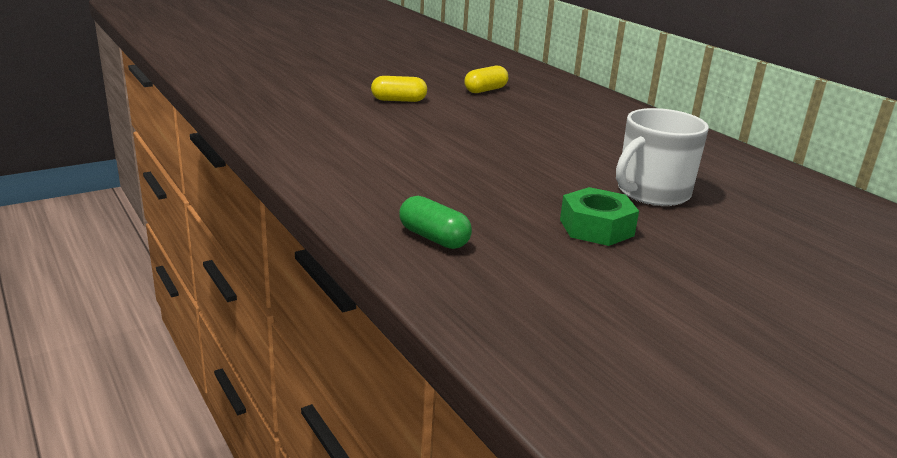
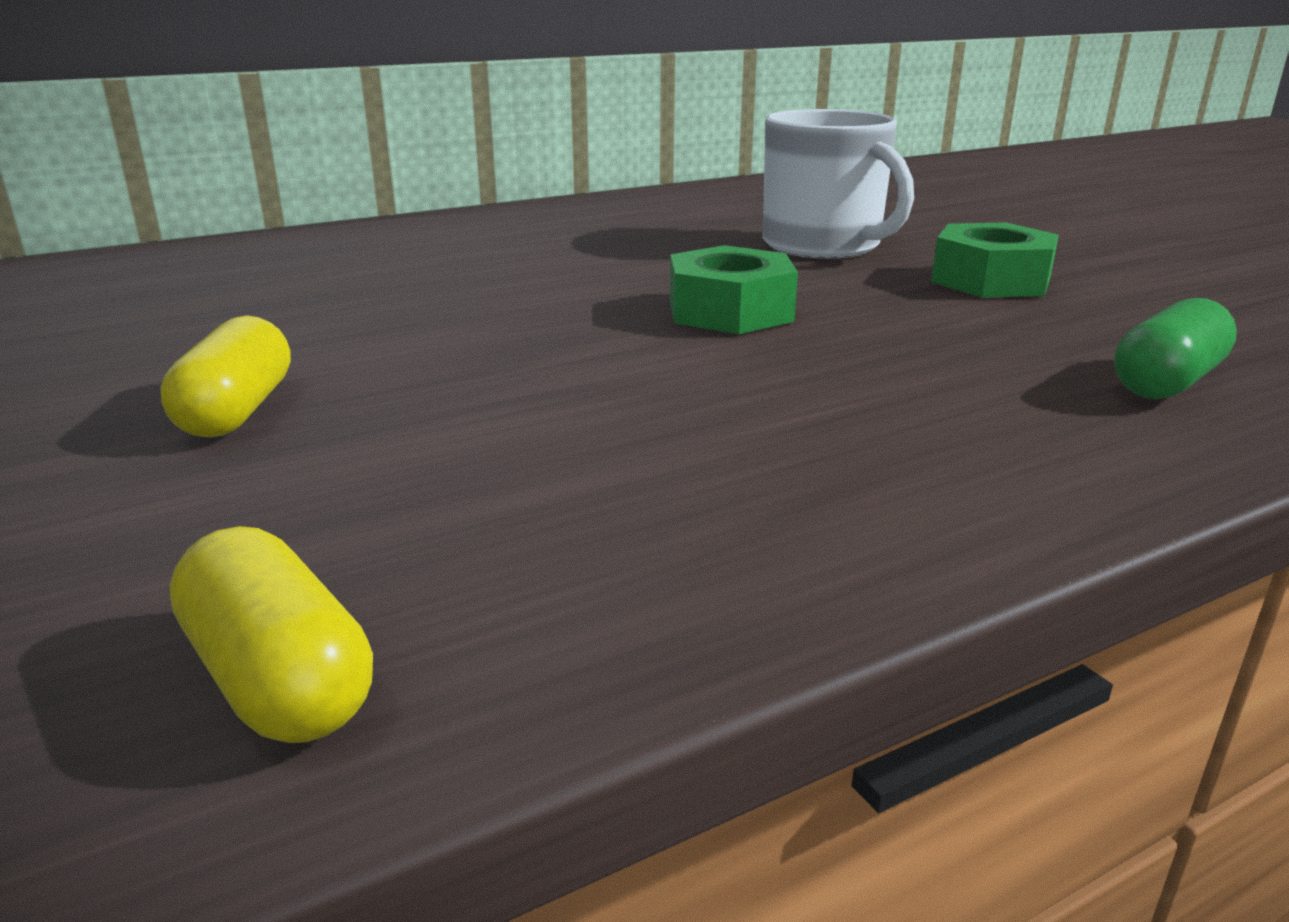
camera: 85 degrees left, 0 degrees up
yellow capsule [464,66,508,93] -> yellow capsule moved to [170,526,373,743]
none -> green nut [670,245,798,334]

